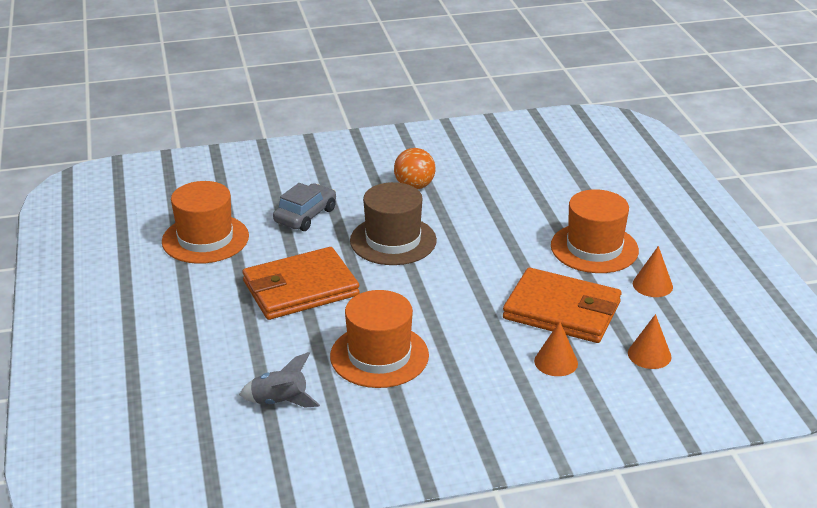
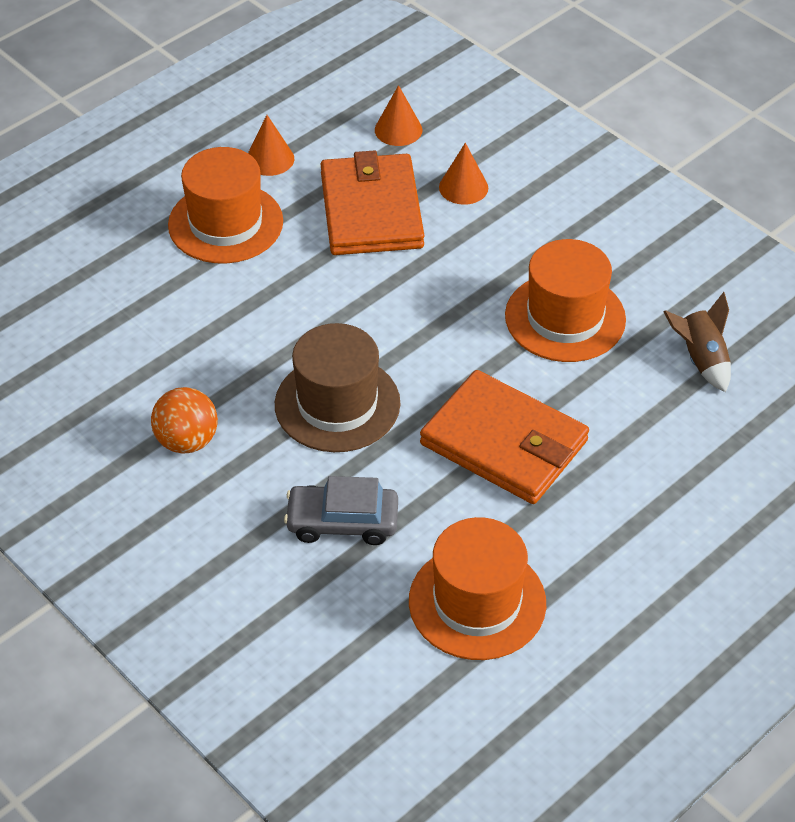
camera: 120 degrees left, 15 degrees up
grey rocket [239,352,320,408] -> brown rocket [664,292,731,392]

